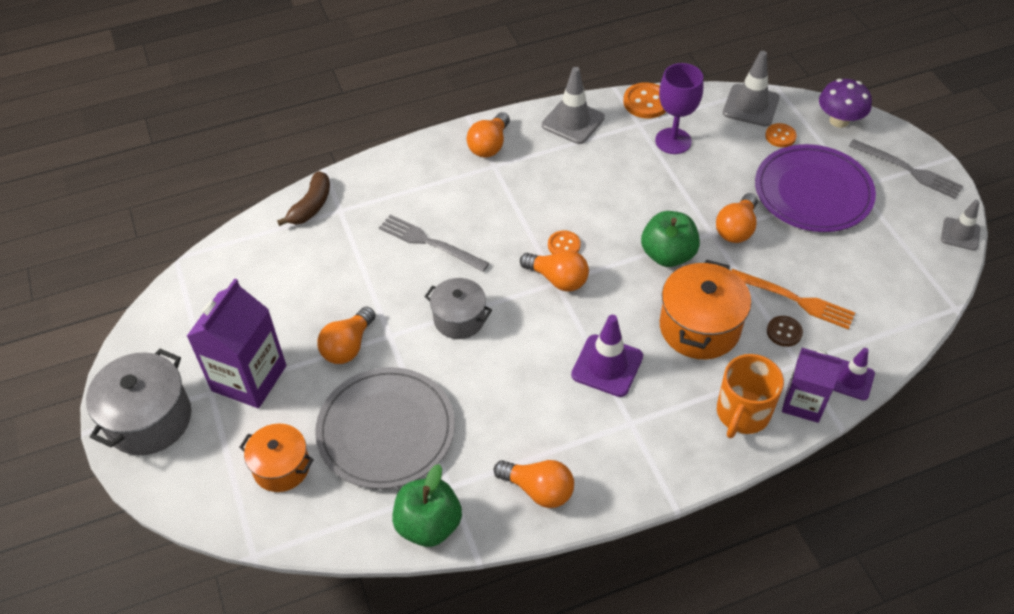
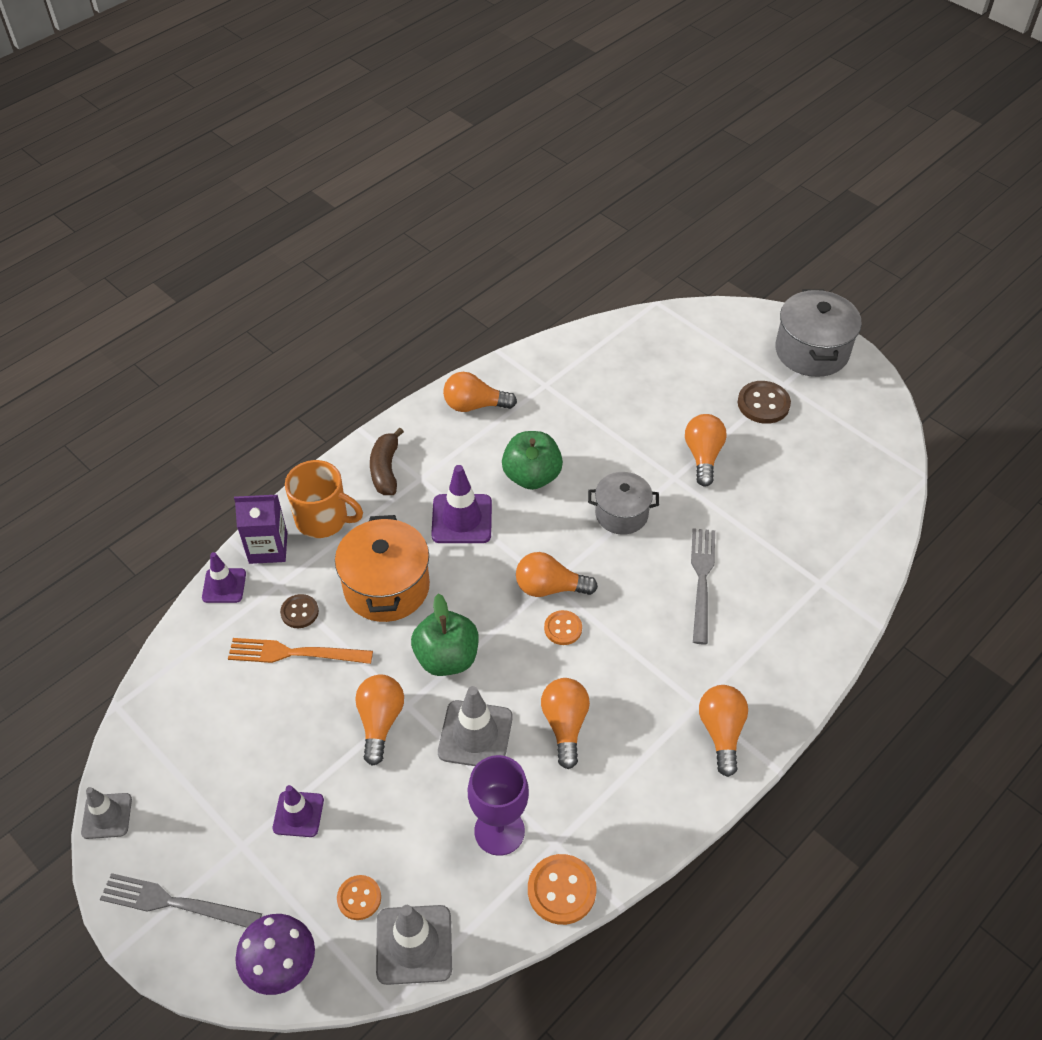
camera: 155 degrees right, 0 degrees up
purple carton [187,278,286,408] -> brown button [738,381,791,424]
orange pot [239,424,314,492] -> none
brown banana [277,171,330,226] -> brown banana moved to [370,428,404,495]
grey plate [315,367,455,489] -> none
grey fork [379,215,490,272] -> grey fork turned 90 degrees counterclockwise [691,528,715,644]
green apple [392,464,462,547] -> green apple moved to [502,431,563,490]
grey traffic cone [542,67,605,144] -> grey traffic cone moved to [438,686,513,766]
orange mug [717,354,784,438] -> orange mug turned 105 degrees clockwise [285,460,363,538]
purple plate [755,144,876,232] -> purple traffic cone [273,785,324,837]
none -> orange light bulb [541,678,590,769]

